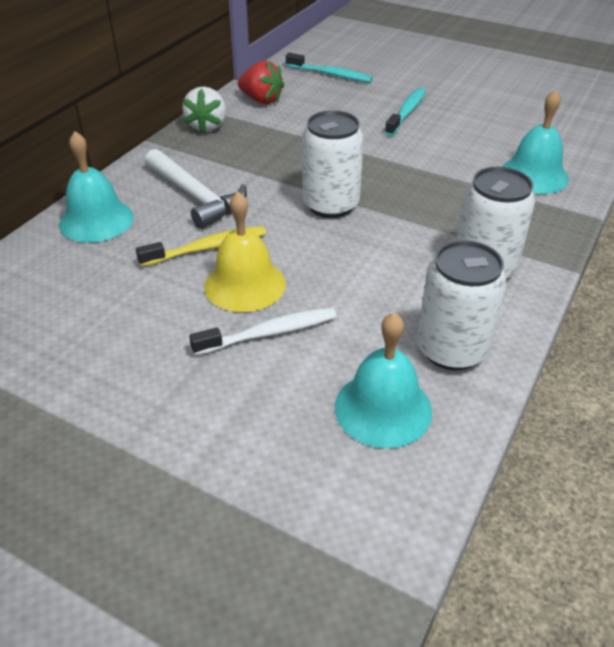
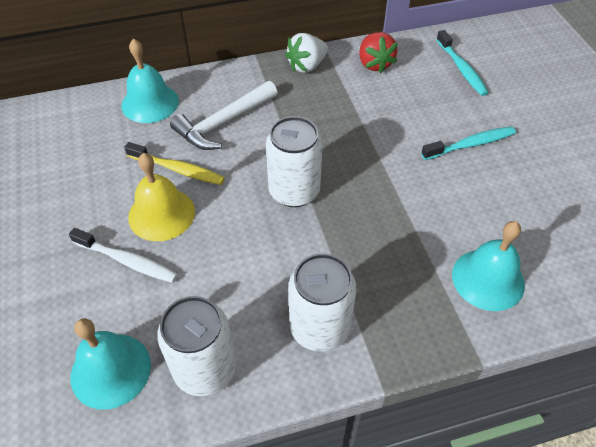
camera: 45 degrees right, 10 degrees up
white hammer [145,149,247,229] -> white hammer turned 45 degrees clockwise [170,81,277,150]

